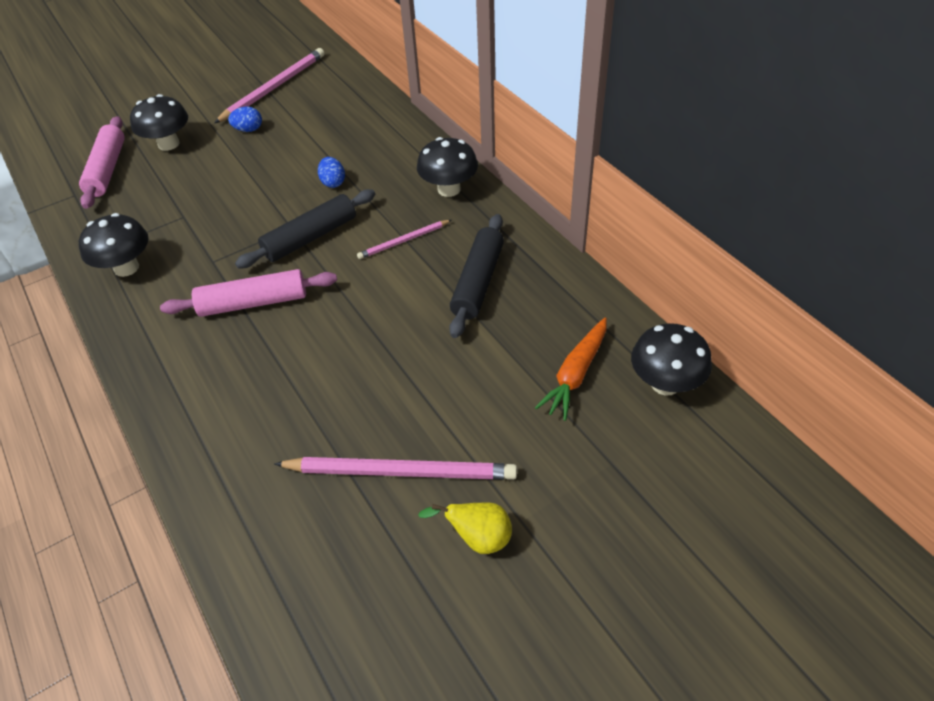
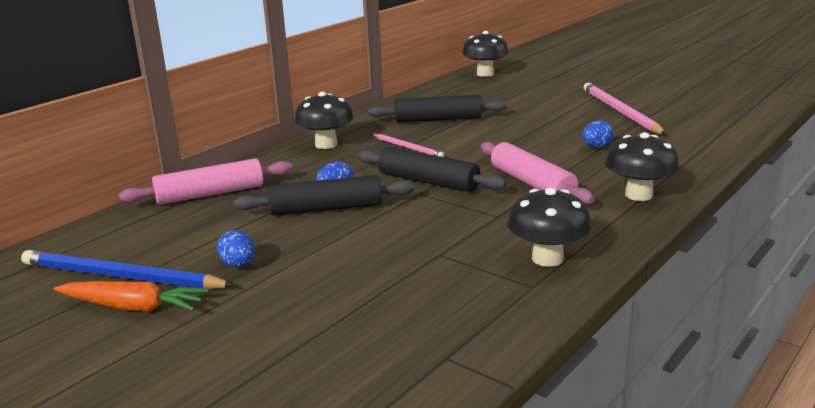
camera: 110 degrees left, 25 degrees down
pink rolling pin [79,116,125,209] -> pink rolling pin moved to [119,158,292,205]
black mushroom [130,94,188,151] -> black mushroom moved to [605,132,679,201]
pink pencil [214,48,324,123] -> blue pencil [21,250,235,289]
yellow pear [418,502,512,554] -> none
orange carrot [535,318,607,421] -> orange carrot moved to [53,281,208,312]
none -> black rolling pin [233,175,415,216]
none -> blue egg [582,120,614,148]

